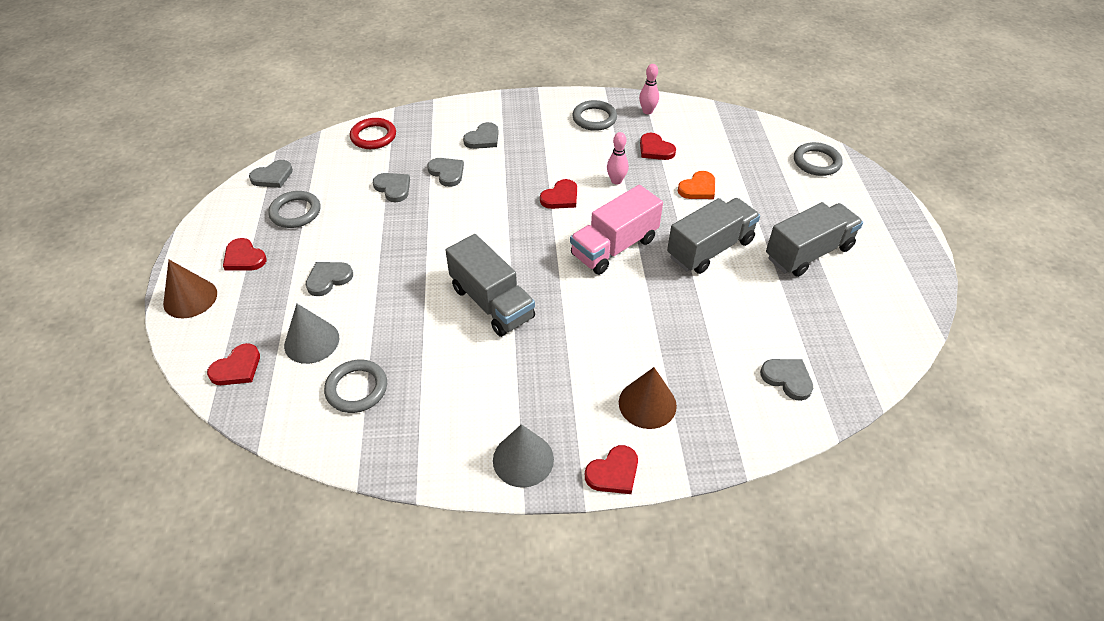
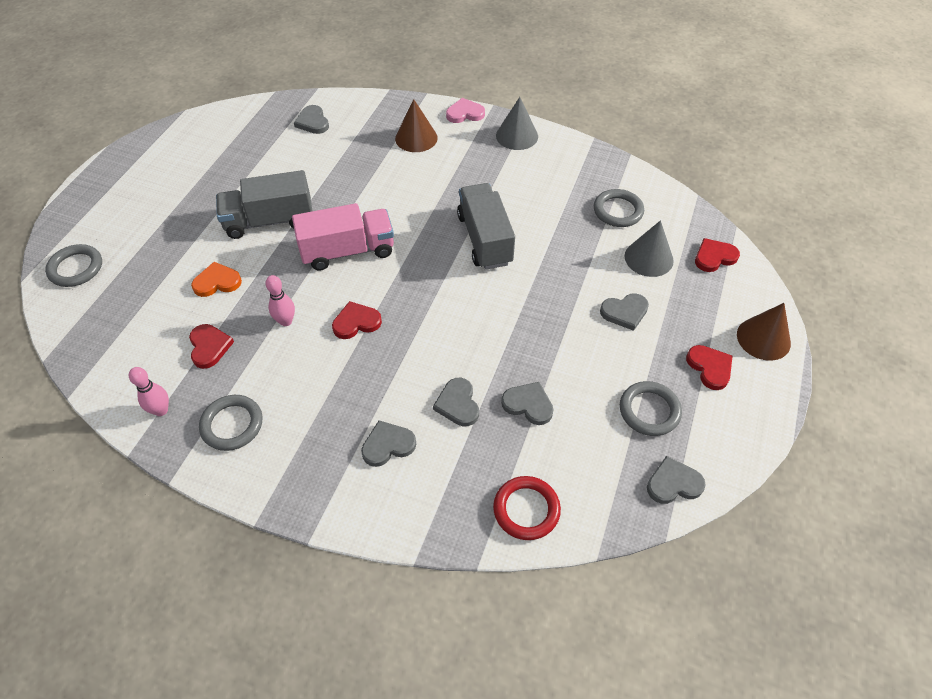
camera: 155 degrees left, 5 degrees up
grey heart [373,173,410,202] -> grey heart turned 135 degrees clockwise [501,382,553,425]
red heart [585,445,638,494] -> pink heart [446,98,485,123]
grey truck [766,202,863,277] -> none

